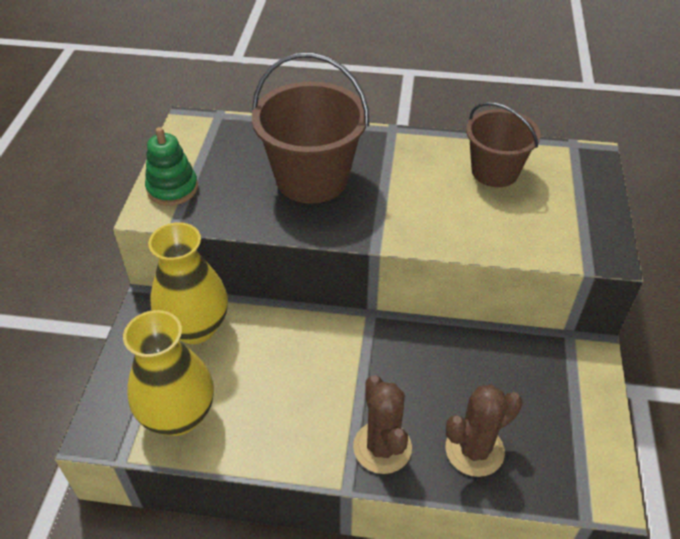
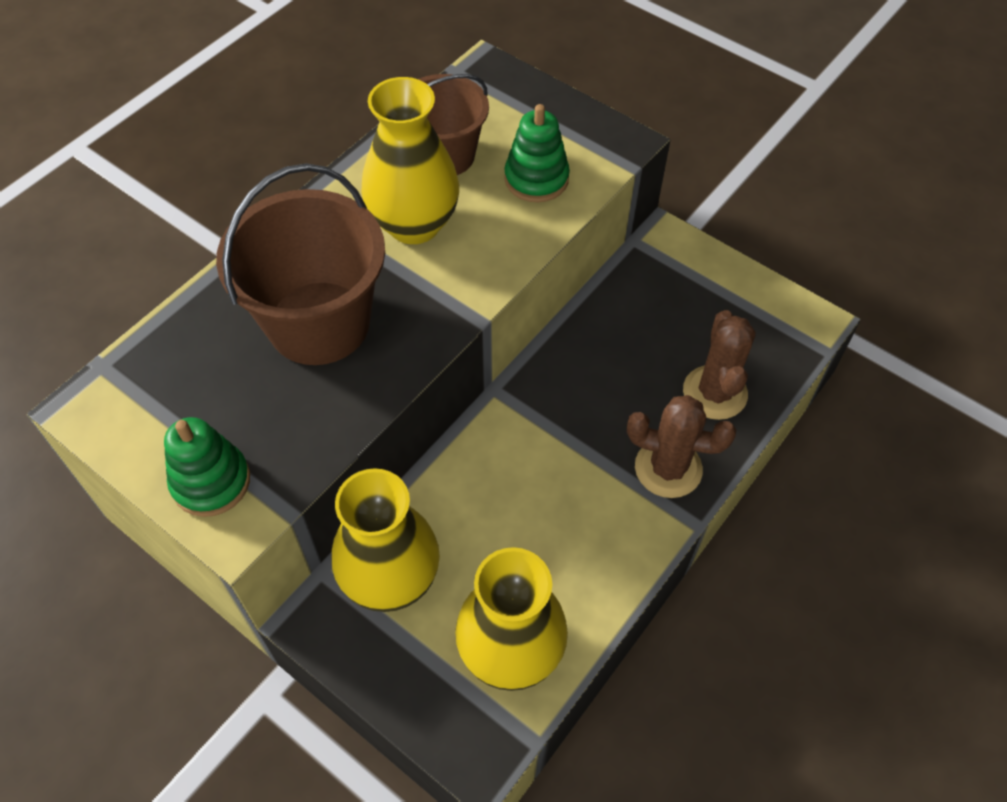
camera: 60 degrees left, 10 degrees up
none -> yellow vase [361,77,459,244]
none -> green stacking toy [504,104,570,202]

